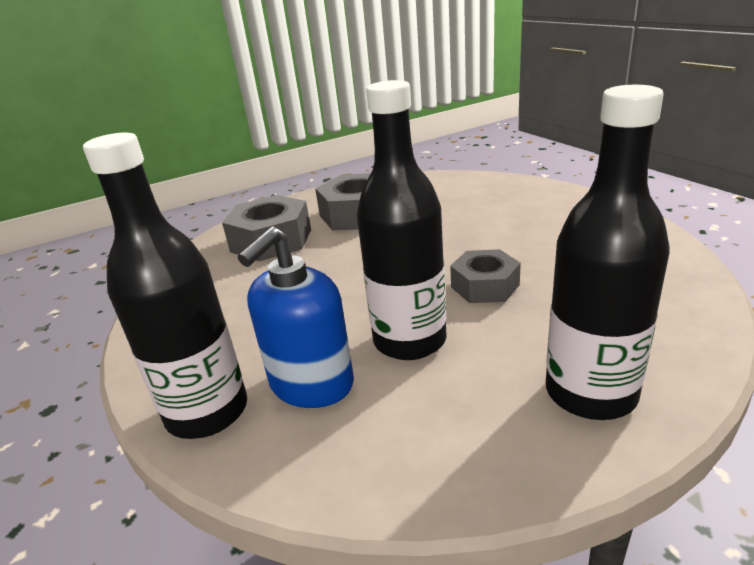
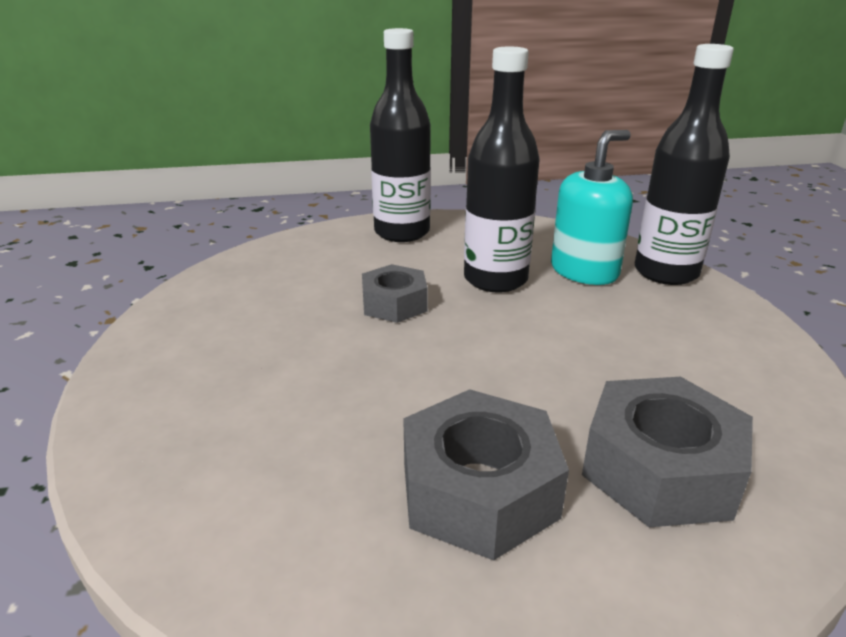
camera: 165 degrees left, 0 degrees up
blue soap dispenser [238,226,354,408] -> turquoise soap dispenser [551,130,633,285]

